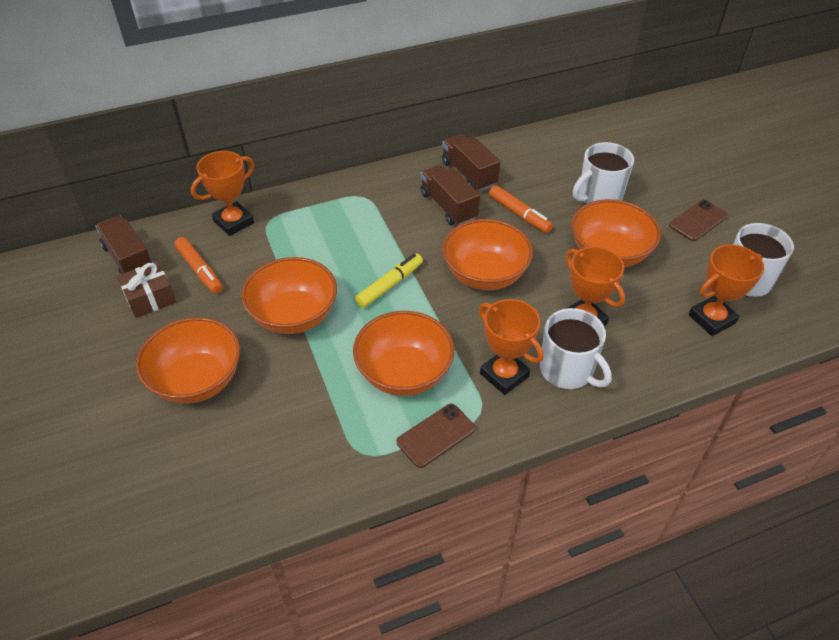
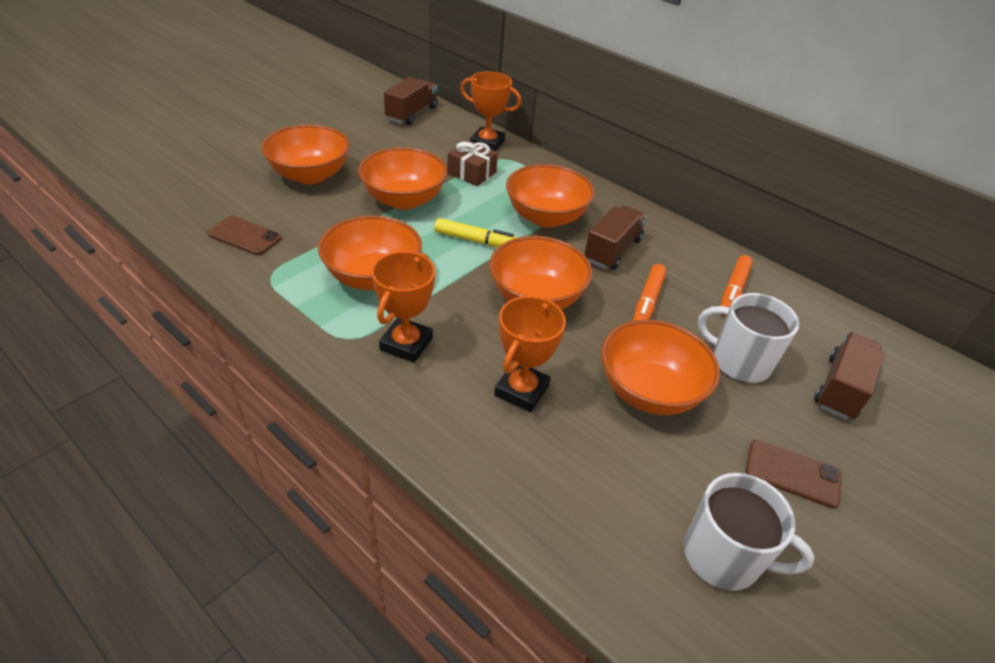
camera: 60 degrees right, 5 degrees down
brown gift [117,261,176,318] -> brown gift moved to [447,140,498,186]
orange marker [175,237,223,294] -> orange marker moved to [720,255,753,316]
brown phone [397,403,476,468] -> brown phone moved to [207,216,282,255]
brown truck [442,134,500,192] -> brown truck moved to [814,332,885,420]
white mug [540,308,612,389] -> none
orange trophy [689,244,764,336] -> none
none -> orange bowl [506,164,595,228]

